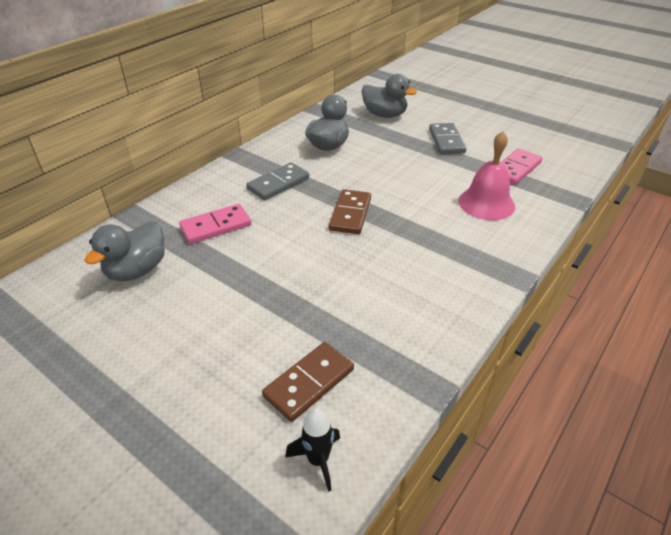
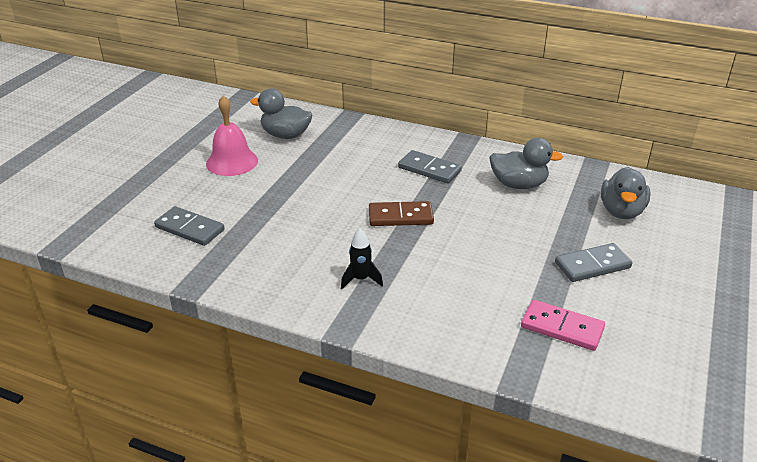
camera: 75 degrees right, 5 degrees down
pink domino [179,204,251,244] -> none
brown domino [262,342,354,422] -> grey domino [154,206,225,246]
black rocket [285,408,340,492] -> black rocket moved to [341,228,383,289]
pink bell [459,131,515,220] -> pink bell moved to [206,95,258,176]

